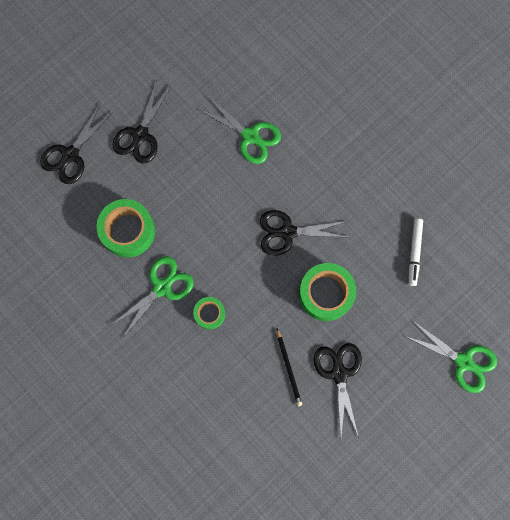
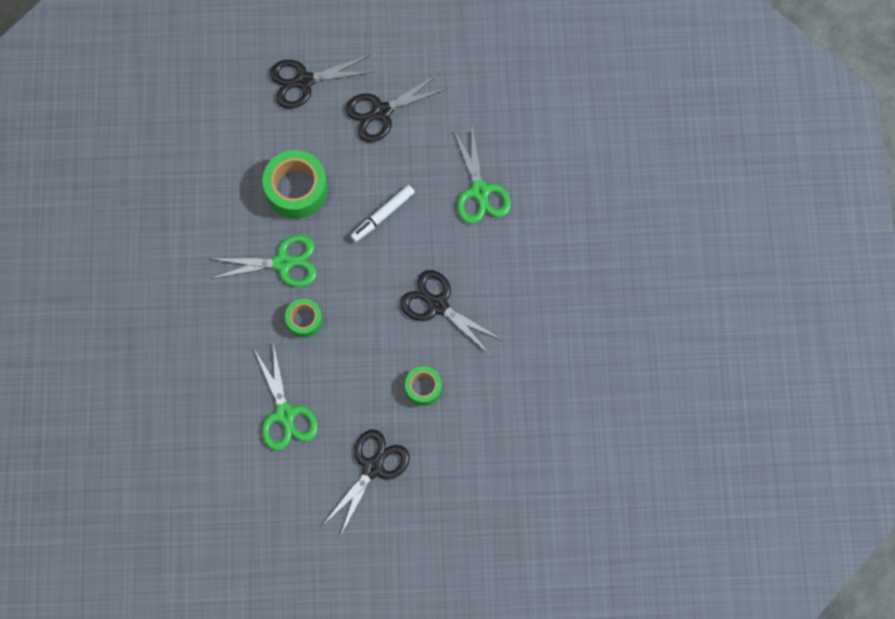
camera: 40 degrees right, 5 degrees down
black pencil [277,329,302,406] -> none
green tape [299,263,356,321] -> green tape [405,366,442,406], size x0.56
green scissors [405,321,497,393] -> green scissors moved to [254,343,318,451]
white marker [409,218,423,286] -> white marker moved to [350,185,415,242]

